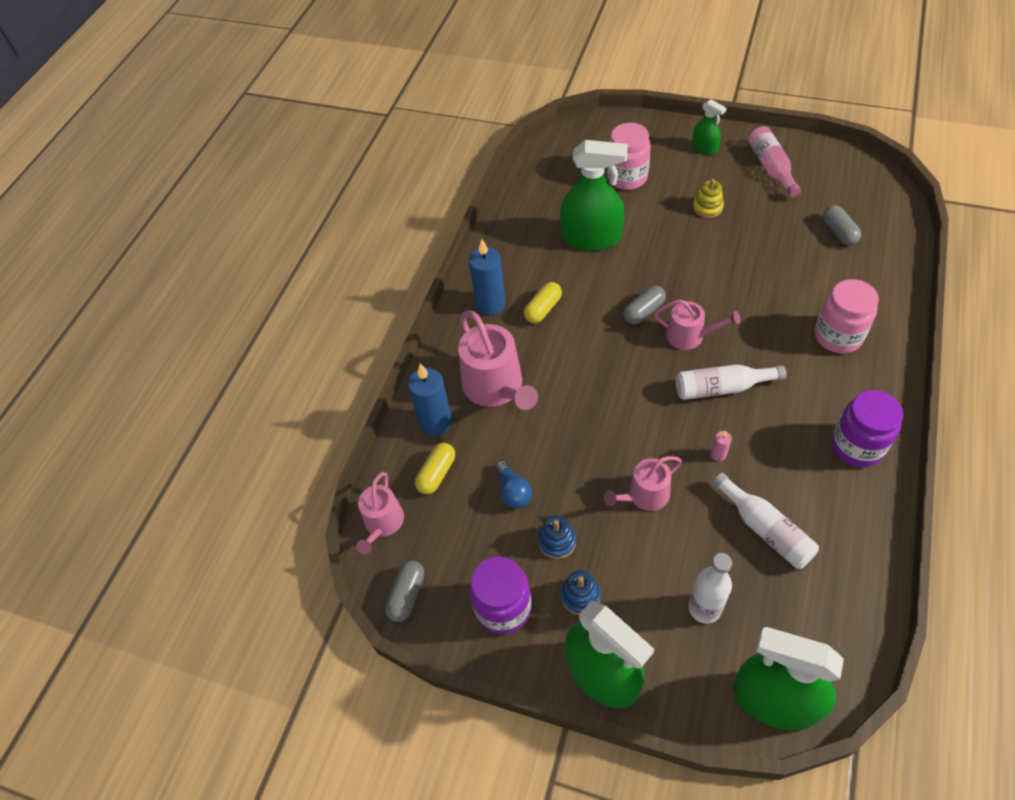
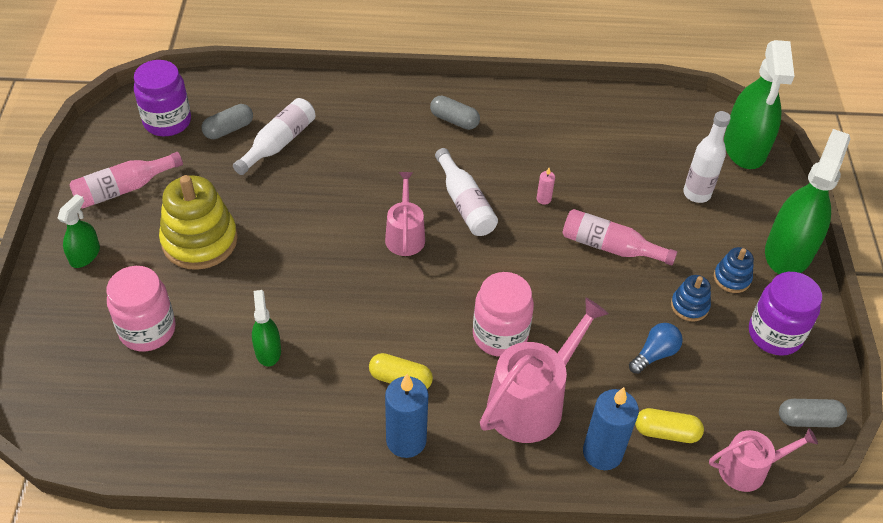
camera: 115 degrees left, 5 degrees down
green spray bottle [560,140,628,251] -> green spray bottle [252,290,281,366], size x0.50
pink watering can [604,456,682,511] -> pink bottle [563,209,677,266]
grey capsule [624,285,666,325] -> grey capsule moved to [430,96,480,130]
yellow stacking toy [693,179,724,218] -> yellow stacking toy [159,175,238,270], size x2.02
white bottle [712,473,819,569] -> white bottle moved to [233,98,315,175]
pink jar [815,279,879,354] -> pink jar moved to [473,272,534,357]
purple jar [832,390,903,467] -> purple jar moved to [134,60,191,136]

